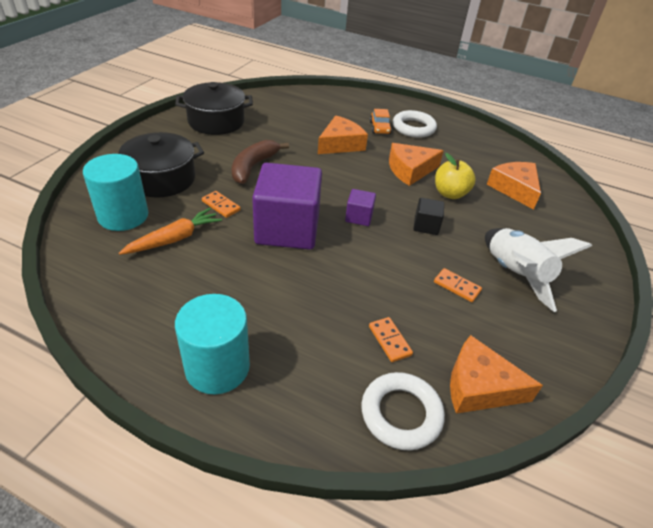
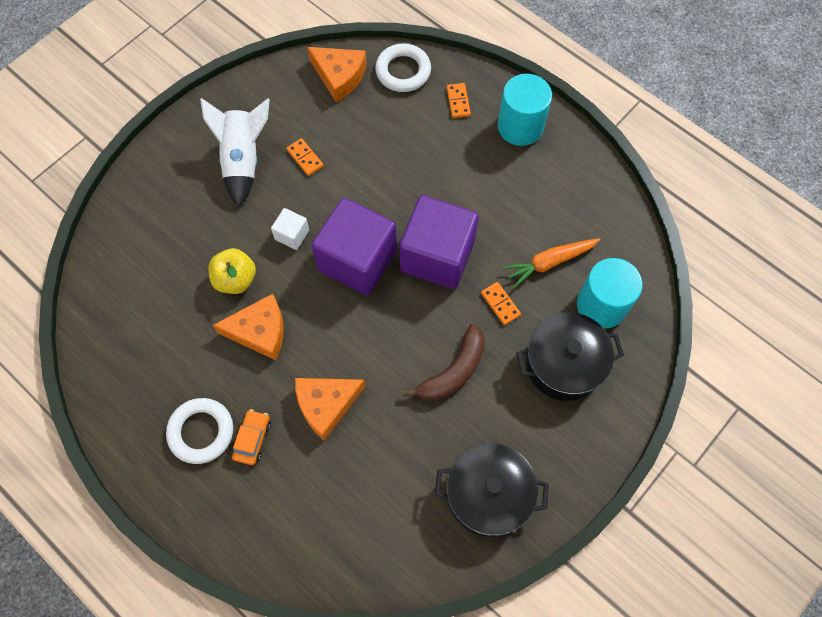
camera: 160 degrees left, 25 degrees up
purple cube [345,189,376,226] -> purple cube [311,198,397,295], size x2.26
orange domino [369,317,413,362] -> orange domino moved to [446,83,471,118]
black cube [414,198,444,235] -> white cube [271,208,309,250]
orange cheese [487,162,541,210] -> none

